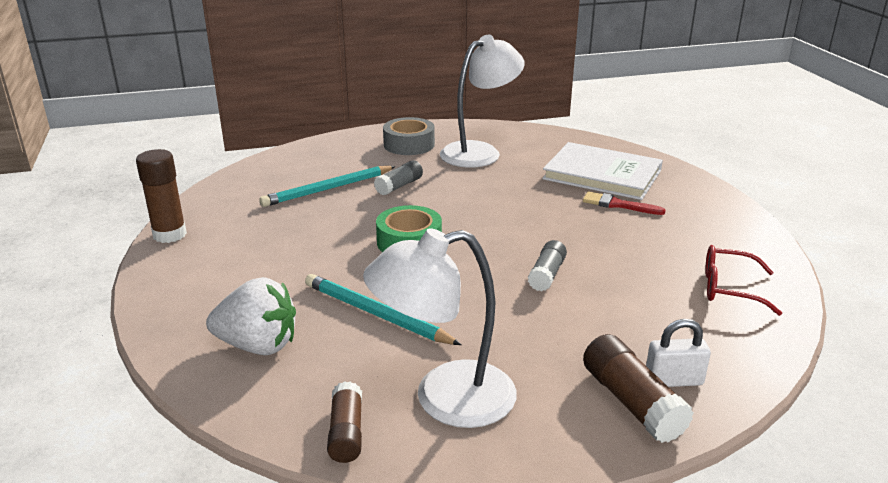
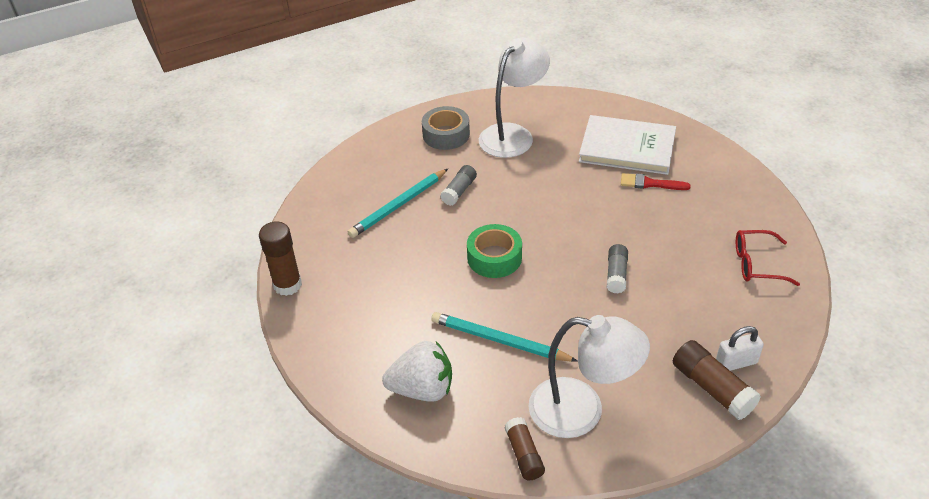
camera: 10 degrees left, 15 degrees up
white lamp [363,228,517,428] -> white lamp turned 135 degrees counterclockwise [528,315,650,438]

